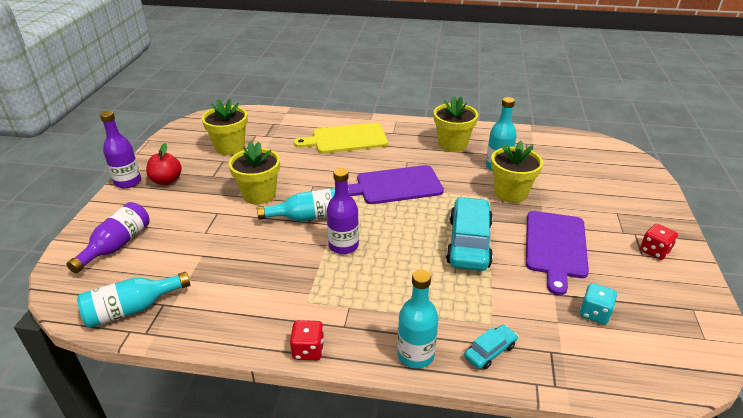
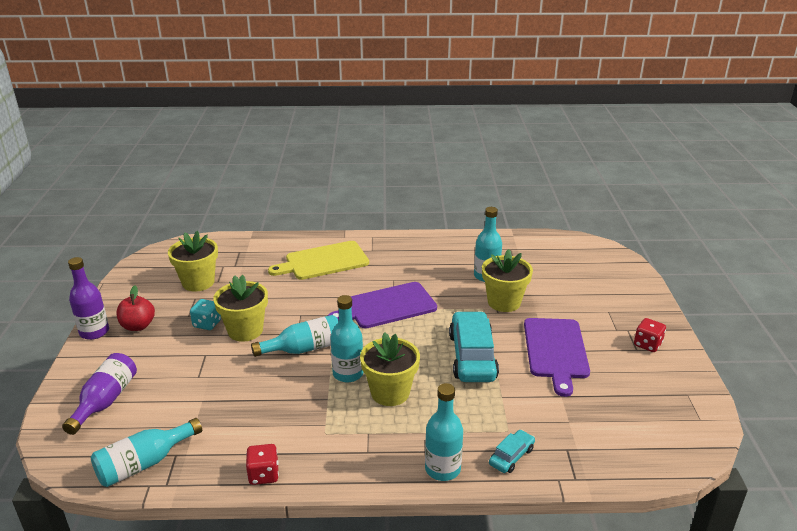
camera: 10 degrees left, 5 degrees down
red dice [290,320,324,360] -> red dice moved to [246,444,279,485]
purple bottle [327,168,359,254] -> turquoise bottle [330,295,363,382]
yellow flower pot [434,96,478,152] -> yellow flower pot moved to [360,332,420,406]
turquoise dice [580,283,617,325] -> turquoise dice moved to [190,299,221,330]

